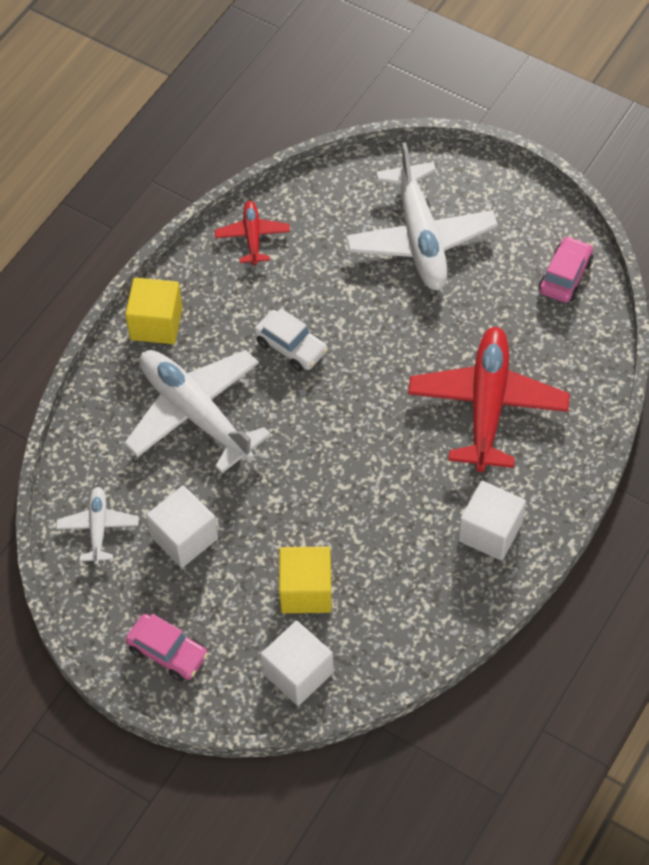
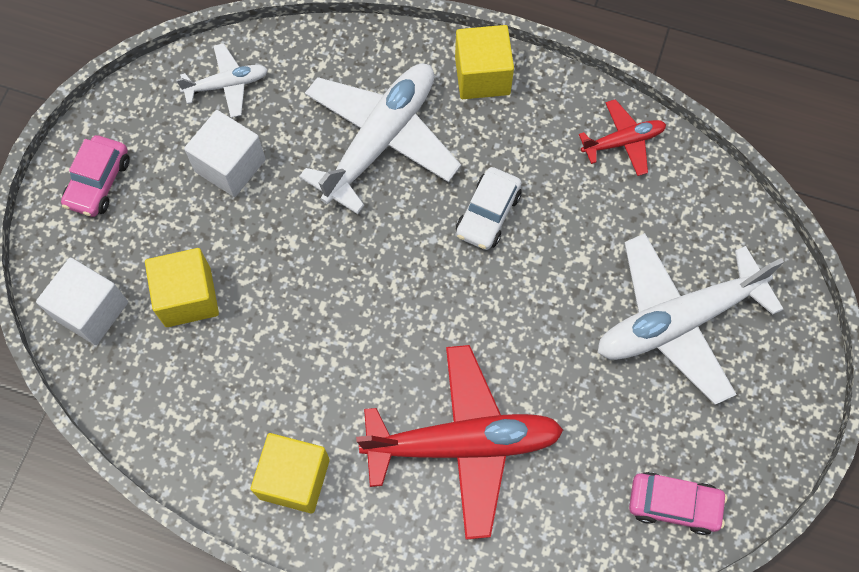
camera: 75 degrees right, 10 degrees up
white cube [458,481,526,560] -> yellow cube [251,433,330,514]

